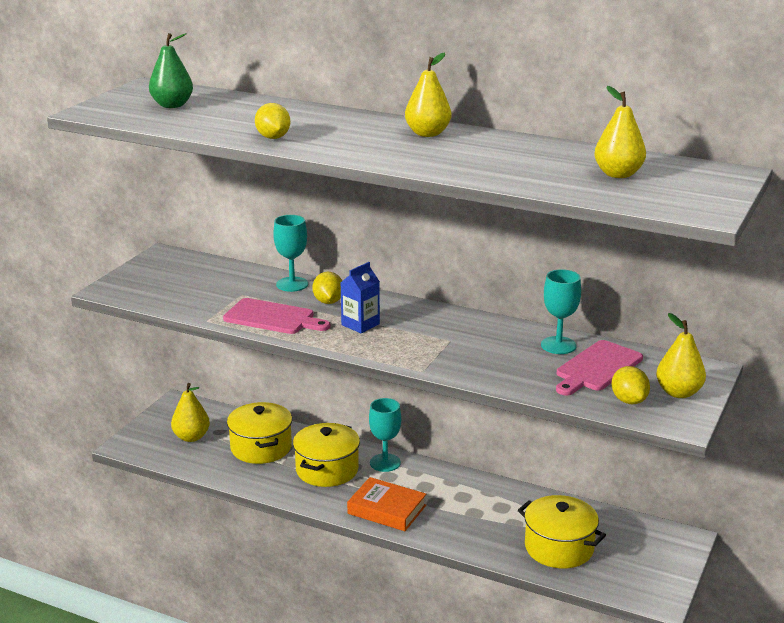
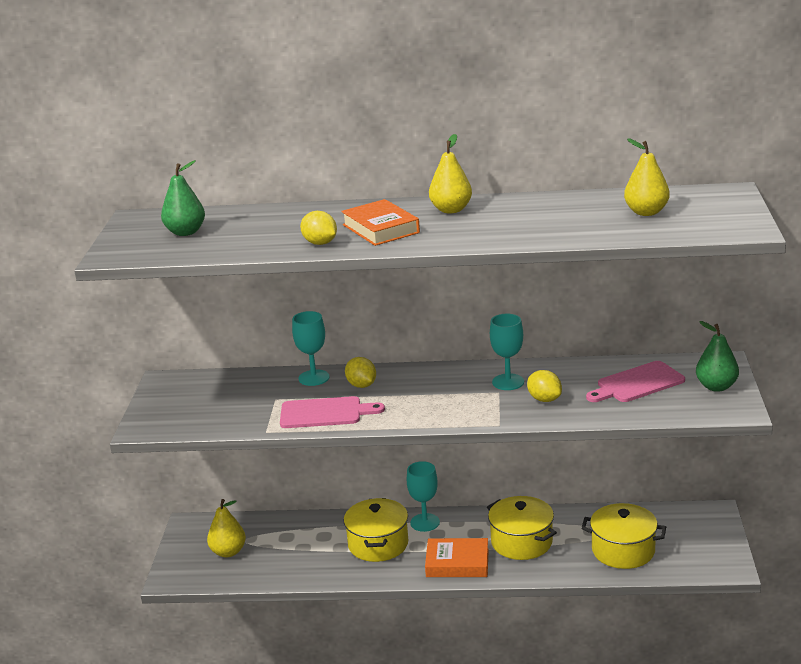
camera: 20 degrees left, 0 degrees up
yellow pot [227,402,292,464] -> yellow pot moved to [487,496,557,560]
blue carton [341,262,380,333] -> none
turquoise goblet [541,269,581,354] -> turquoise goblet moved to [490,314,524,390]
pink cutting board [556,340,643,395] -> pink cutting board turned 45 degrees clockwise [586,361,685,402]
yellow lemon [612,366,650,404] -> yellow lemon moved to [527,370,562,402]
yellow pear [656,313,706,398] -> green pear [696,321,739,392]
none -> orange book [341,199,420,246]

